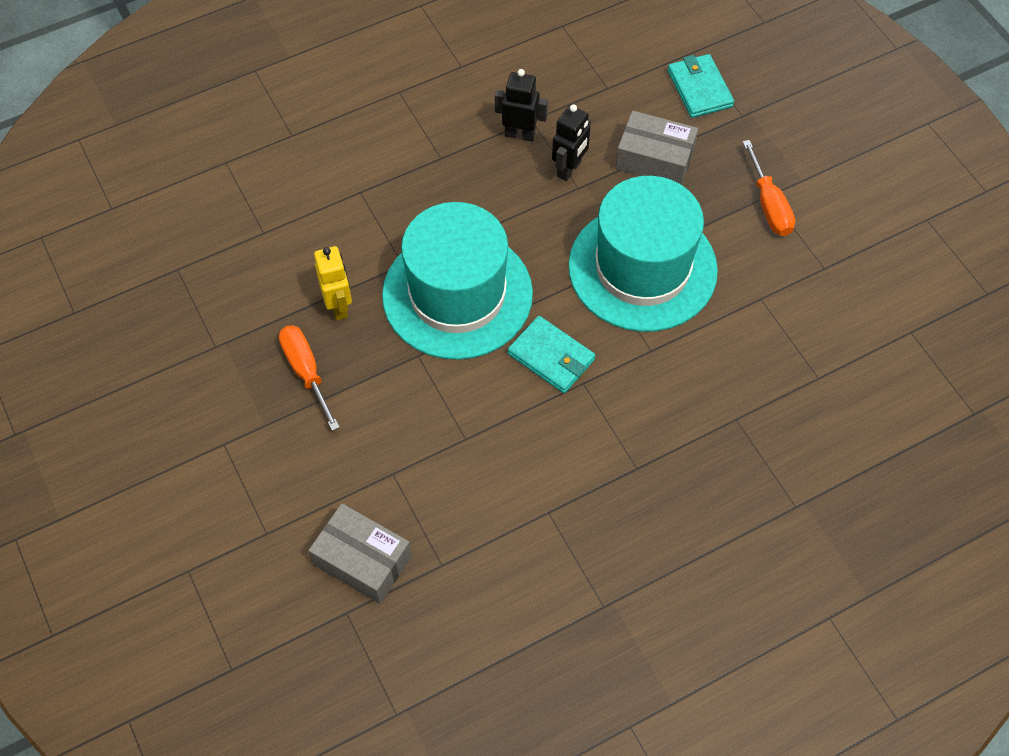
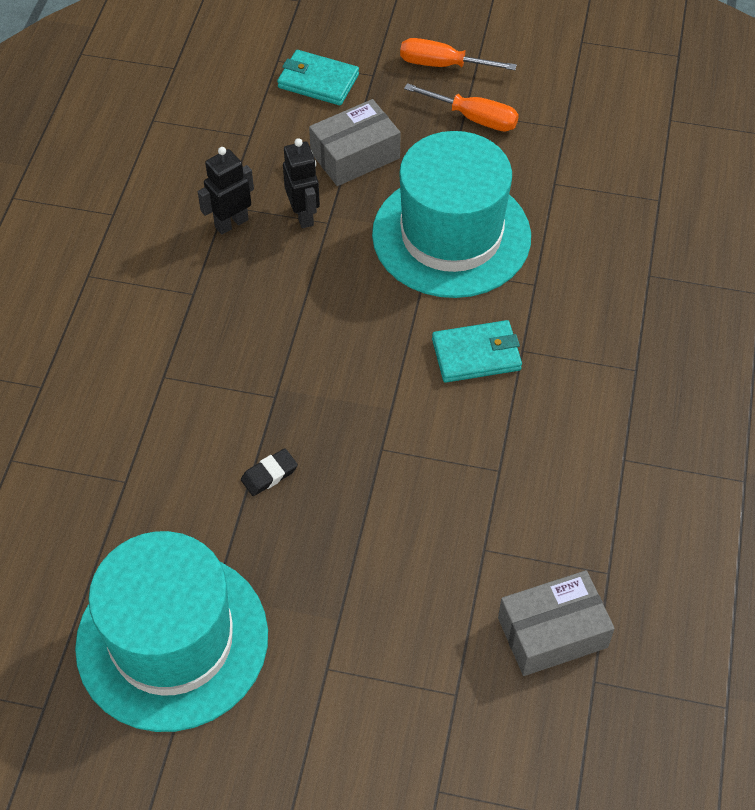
camera: 50 degrees left, 5 degrees down
orange screwdriver [279,325,340,431] -> orange screwdriver moved to [400,38,517,70]
yellow robot [314,246,352,320] -> black eraser [241,448,298,496]
turquoise hat [382,202,533,360] -> turquoise hat moved to [75,531,268,732]

